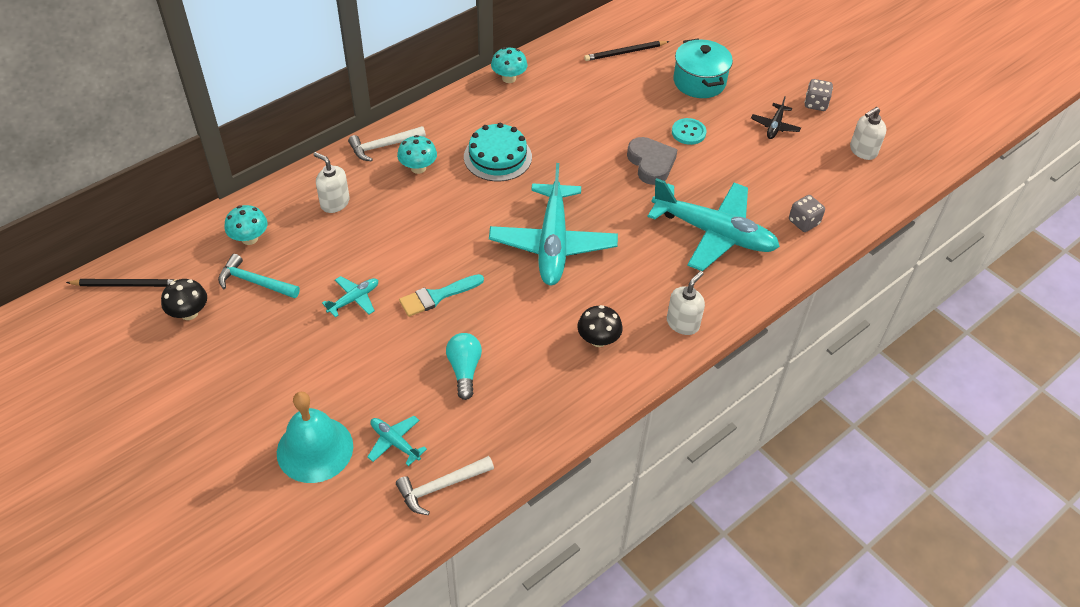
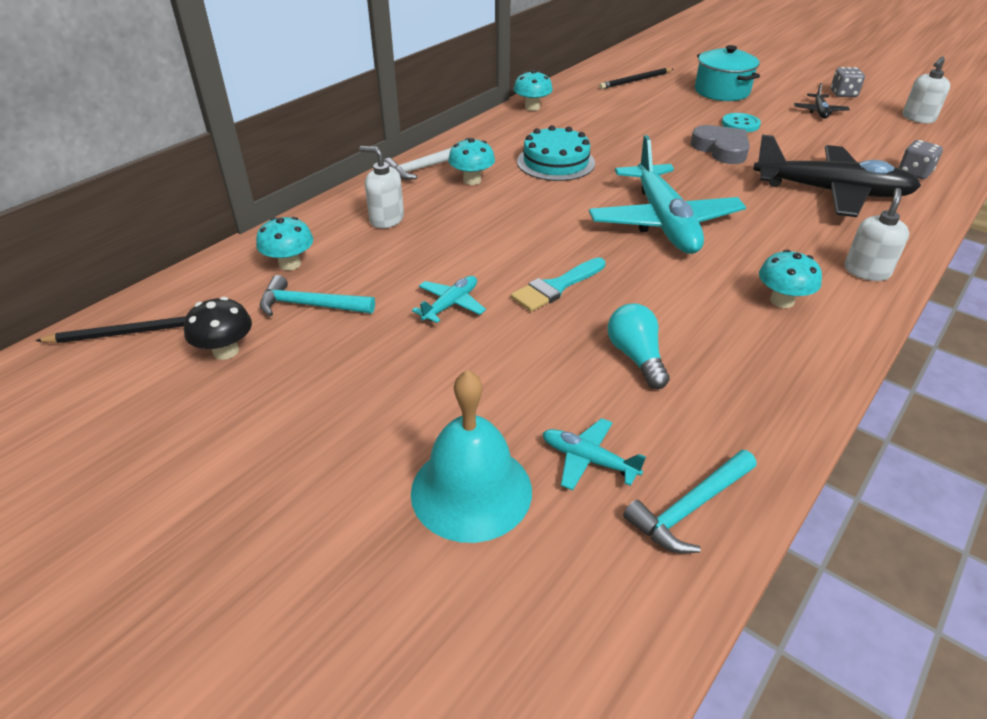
camera: 10 degrees left, 10 degrees down
white hammer [396,456,494,515] -> turquoise hammer [623,450,757,553]
black mushroom [578,305,623,347] -> turquoise mushroom [759,249,822,308]
turquoise plane [647,178,780,271] -> black plane [753,135,921,217]

